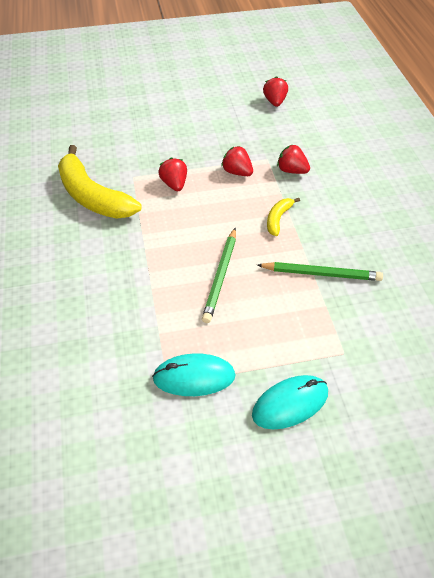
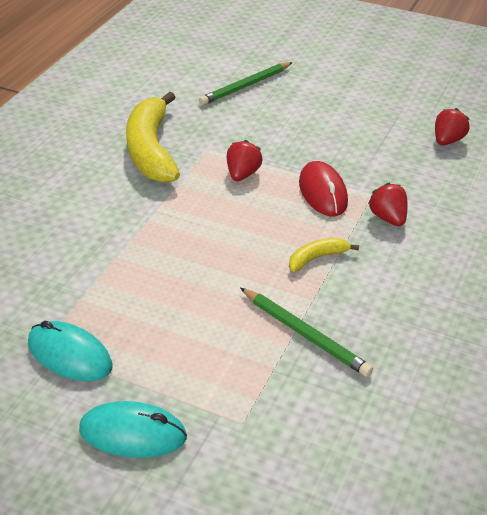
camera: 35 degrees right, 10 degrees down
green pencil [202,228,236,323] -> green pencil moved to [199,62,293,105]
red strawberry [221,146,253,176] -> red mouse [299,161,348,216]

